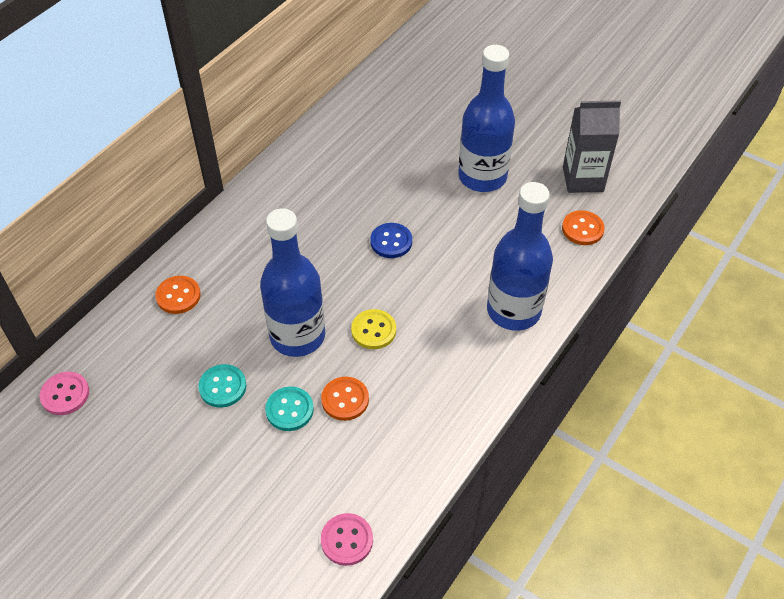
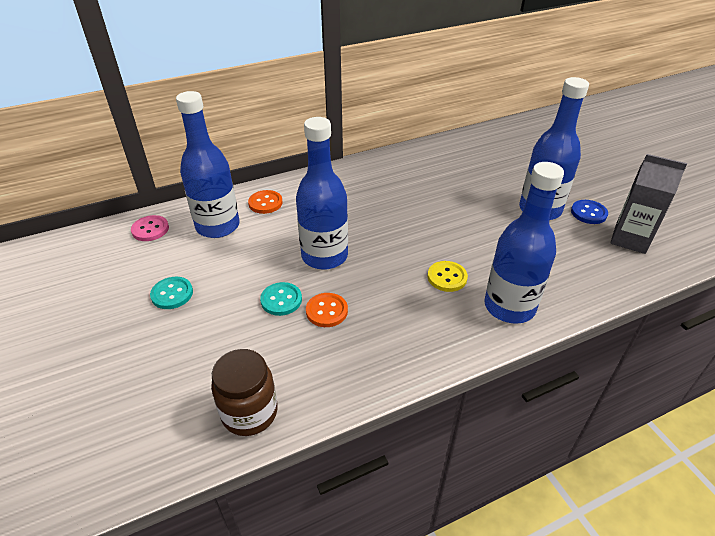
camera: 30 degrees right, 10 degrees down
turquoise button [198,364,246,408] -> turquoise button moved to [150,277,193,309]
pink button [321,513,373,566] -> brown jar [211,349,278,436]
yellow button [351,309,396,349] -> yellow button moved to [428,261,468,292]
blue button [370,223,412,258] -> blue button moved to [571,200,608,224]
orange button [562,210,605,245] -> none
none -> blue bottle [176,91,240,238]

